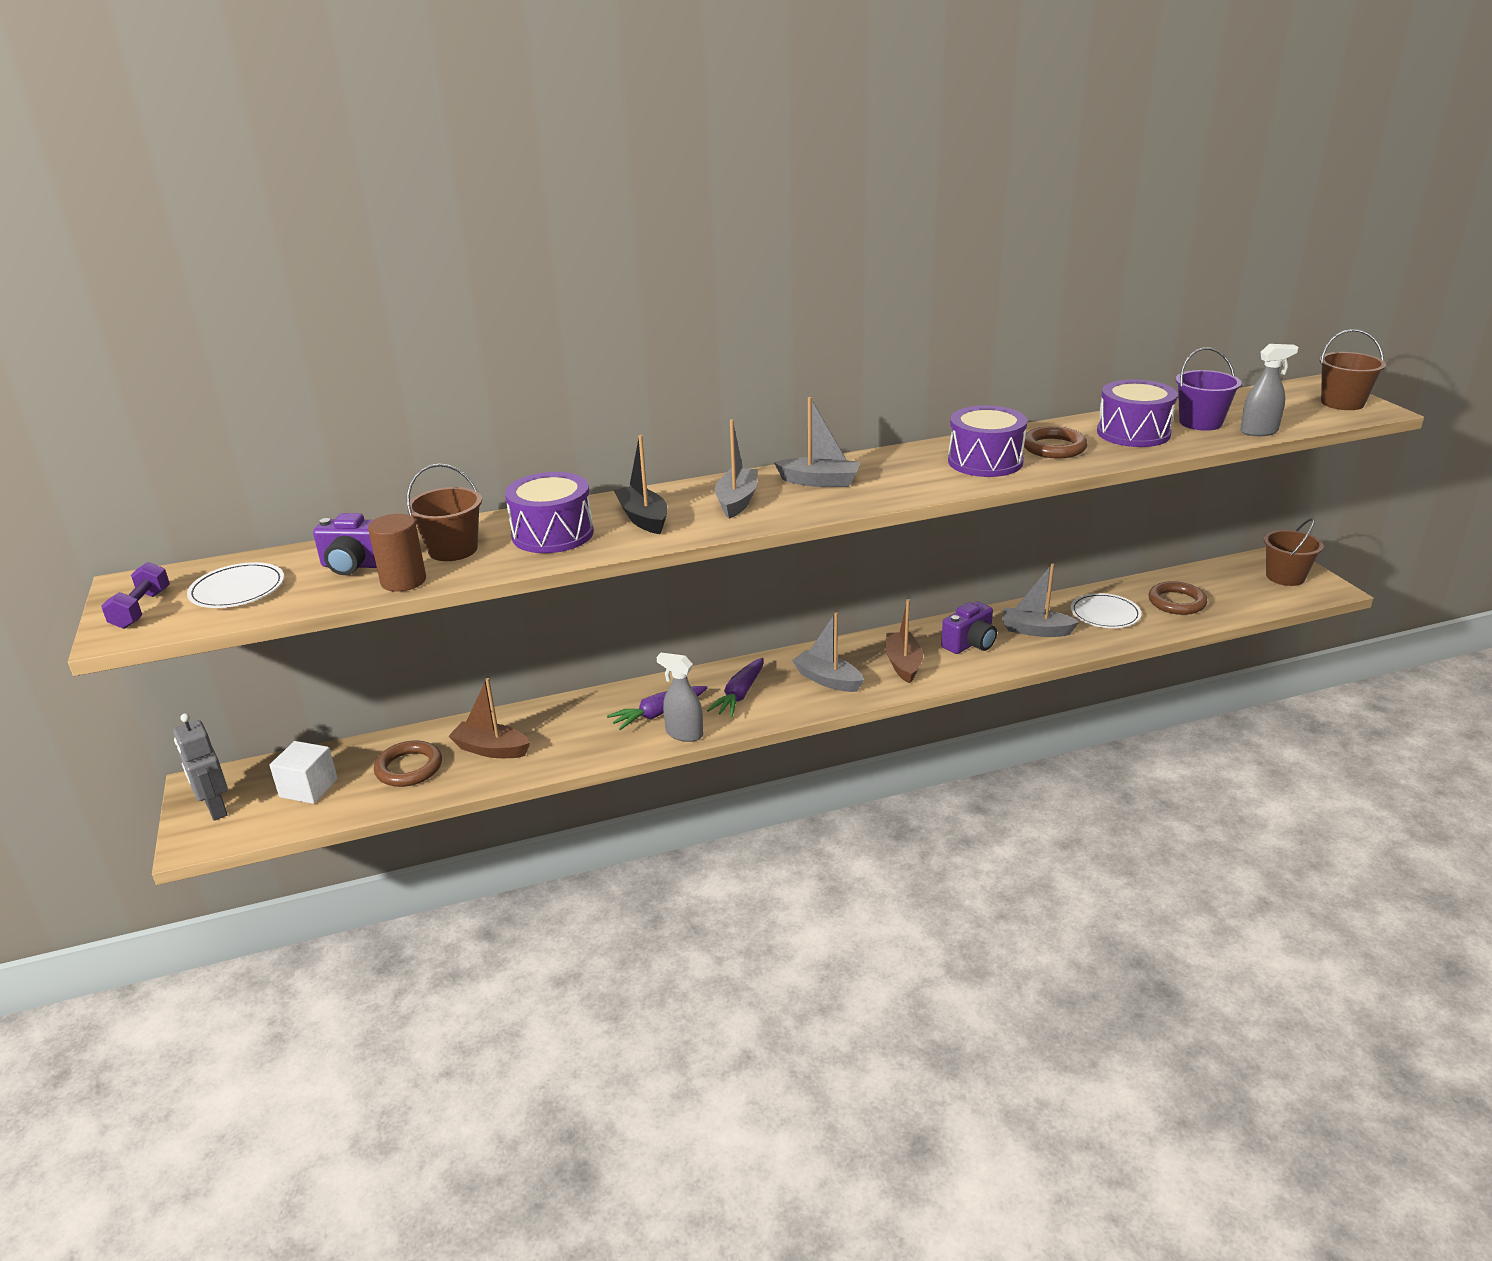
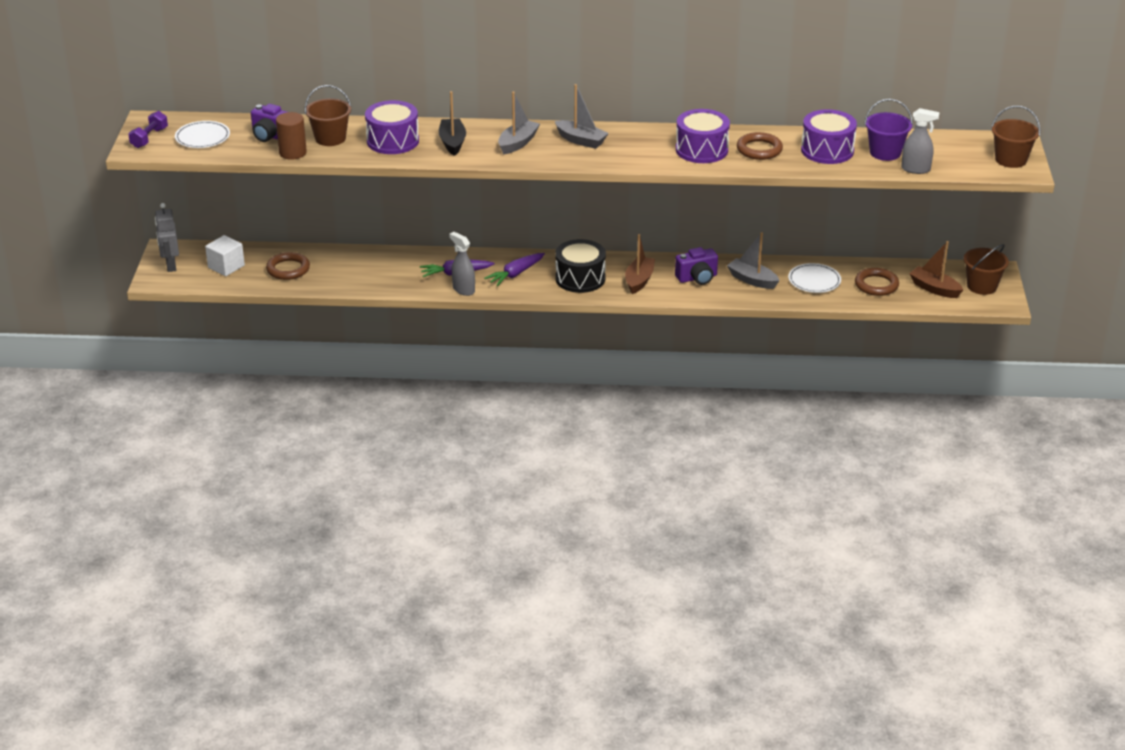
camera: 20 degrees right, 5 degrees up
brown boat [448,678,530,758] -> brown boat moved to [909,241,963,298]
grey boat [792,612,864,692] -> black drum [555,239,606,293]

